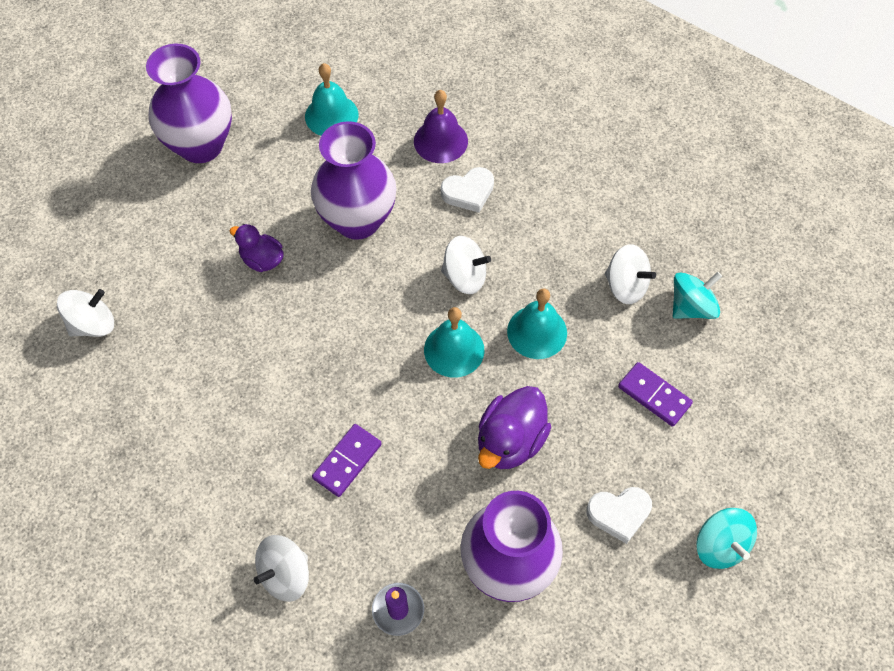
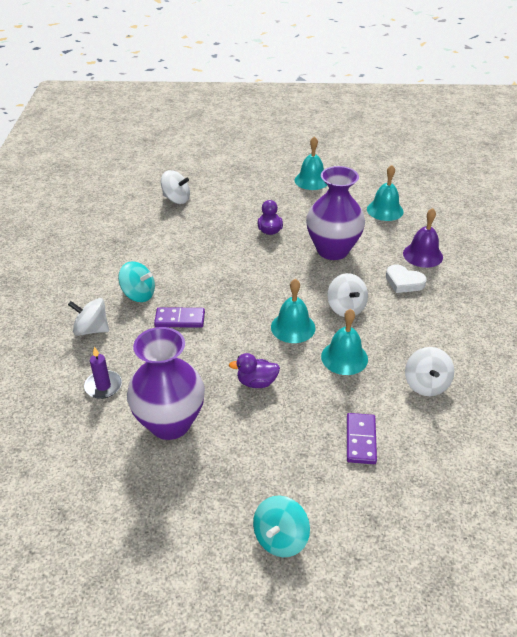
camera: 55 degrees right, 20 degrees down
purple vase [146,44,232,163] -> turquoise bell [294,136,327,190]
purple duck [478,386,551,469] -> purple duck [229,353,280,388], size x0.63
white heart [586,487,652,544] -> none
turquoise spinning top [673,272,722,319] -> turquoise spinning top moved to [118,261,155,302]

